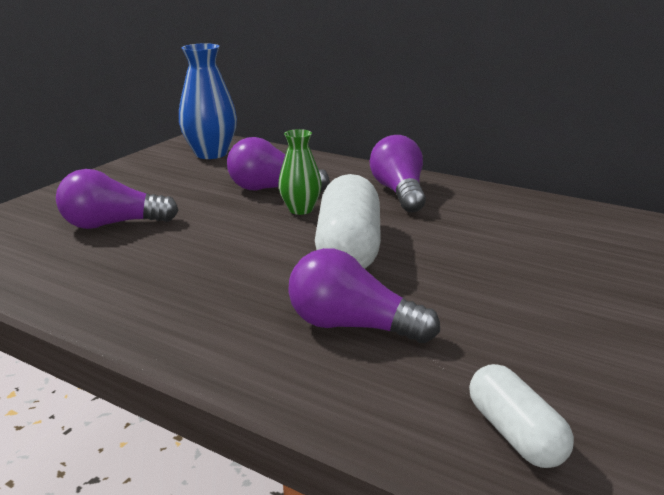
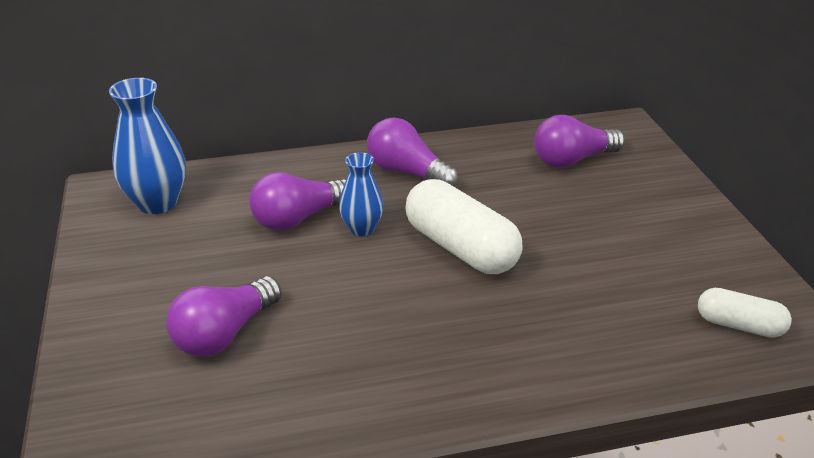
camera: 45 degrees left, 10 degrees up
green vase [278,129,322,215] -> blue vase [339,152,384,236]
purple light bulb [288,248,440,343] -> purple light bulb moved to [534,115,625,168]

